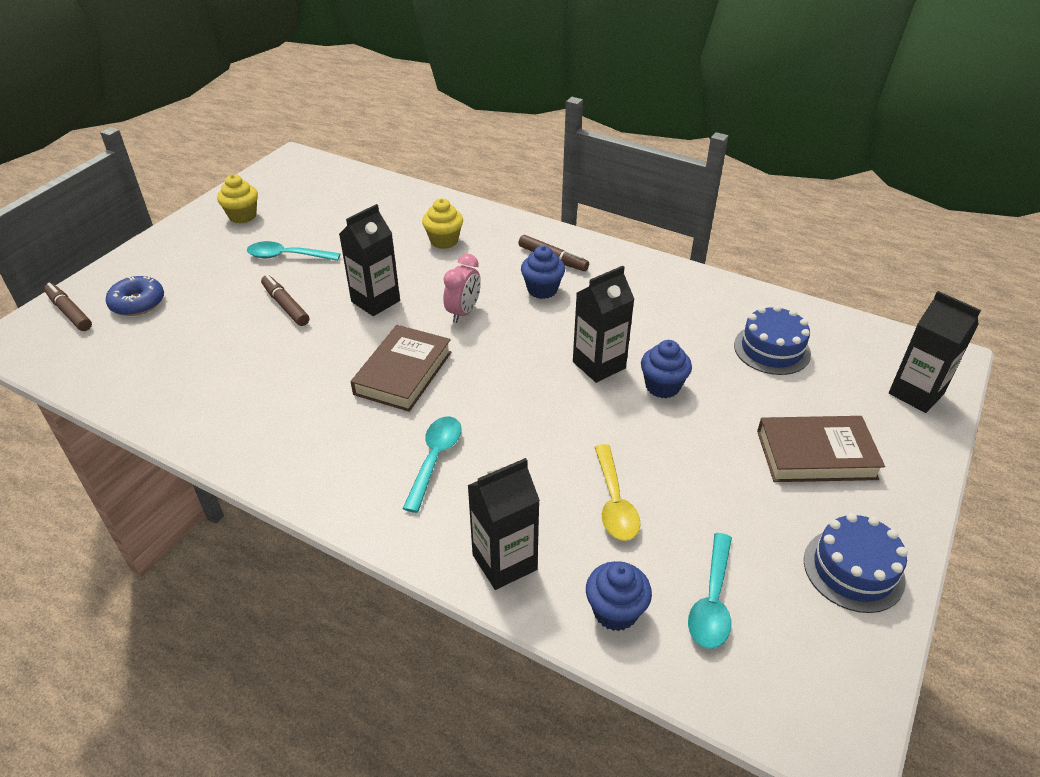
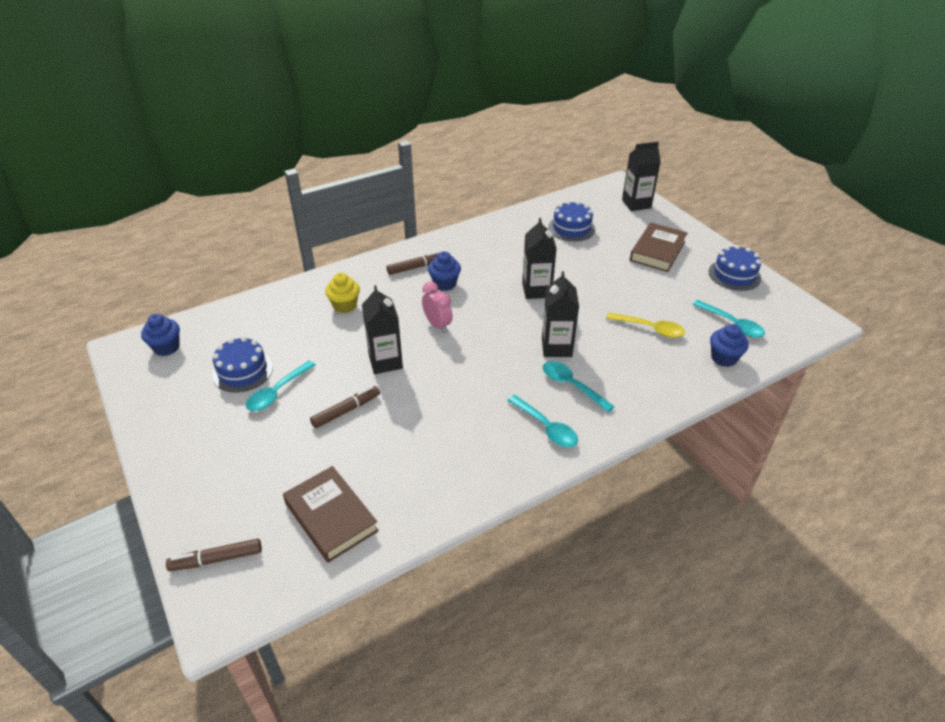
camera: 60 degrees left, 0 degrees up
blue donut [106,276,164,316] -> none
yellow cupcake [217,174,258,224] -> none
brown marker [261,275,309,326] -> brown marker turned 150 degrees clockwise [310,386,380,428]
brown book [351,325,451,412] -> brown book moved to [283,466,379,563]
black carton [467,458,540,590] -> black carton moved to [542,271,579,357]
blue cupcake [641,340,692,398] -> blue cupcake moved to [141,314,180,356]
none -> blue cake [212,336,273,393]
none -> turquoise spoon [507,395,578,447]

